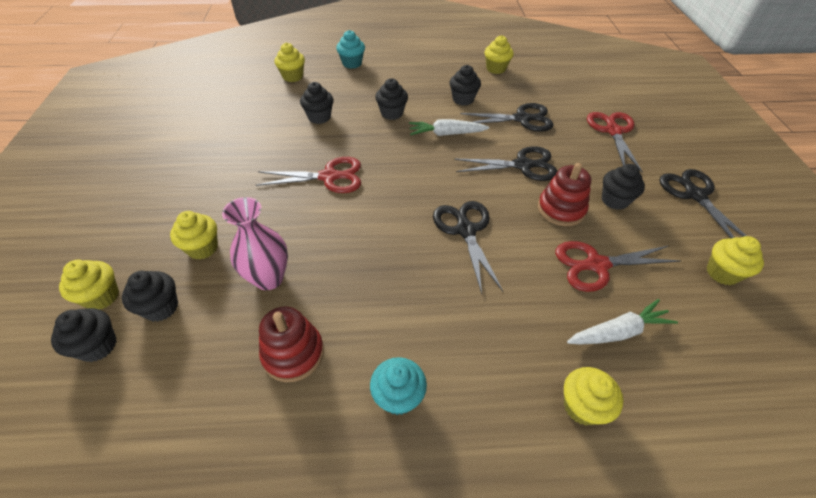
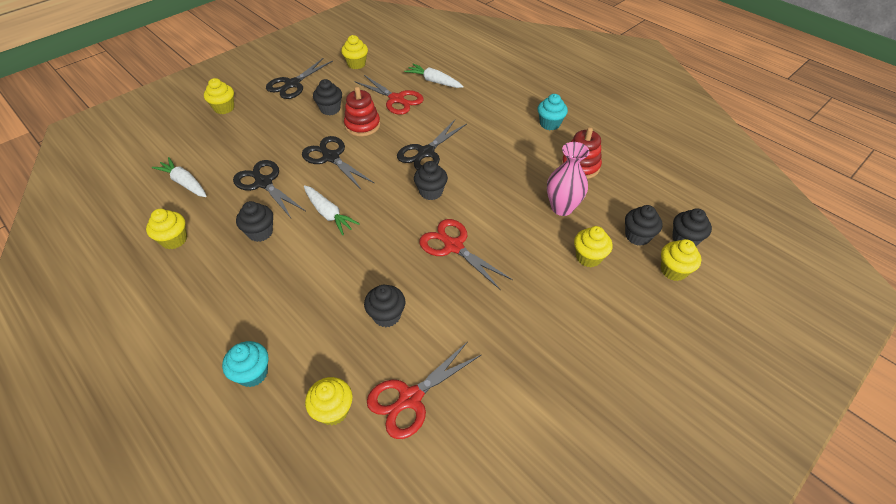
camera: 130 degrees left, 0 degrees up
black cupcake [375,78,408,120] -> black cupcake moved to [414,161,448,200]
yellow cupcake [564,367,623,426] -> yellow cupcake moved to [204,78,234,114]
red scissors [587,112,643,172] -> red scissors moved to [367,342,481,439]
none -> white carrot [152,157,207,197]

